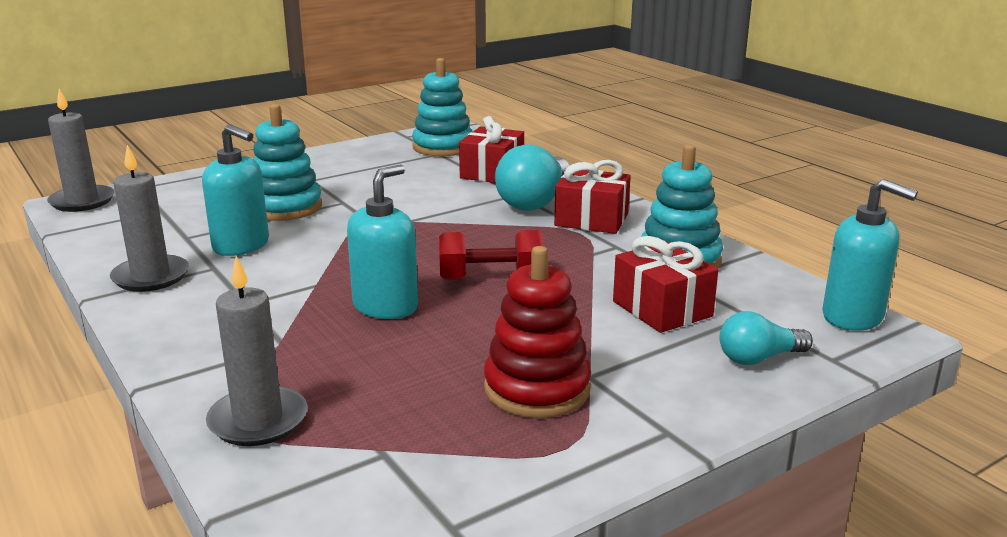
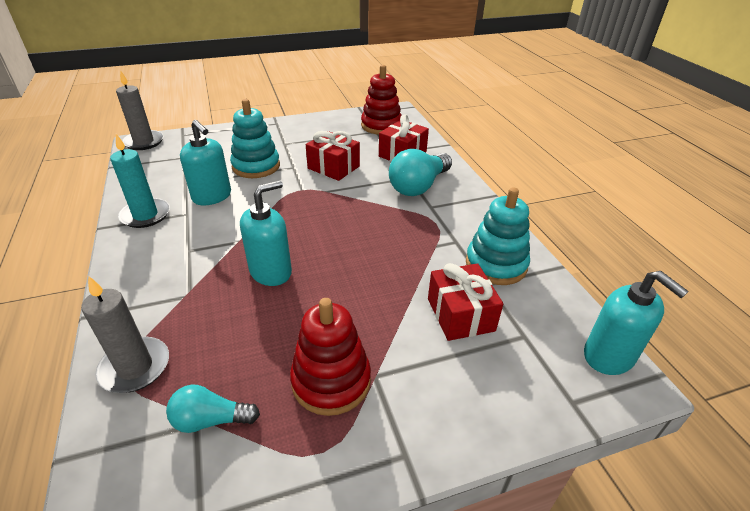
camera: 15 degrees right, 15 degrees up
grey candle [110,145,189,292] -> turquoise candle [110,134,170,228]
turquoise stacking toy [412,58,473,156] -> red stacking toy [361,65,402,135]
red dumbbell [439,230,543,280] -> none
red gift [554,160,631,234] -> red gift moved to [306,131,360,181]
turquoise light bulb [719,311,813,365] -> turquoise light bulb moved to [166,384,260,433]

